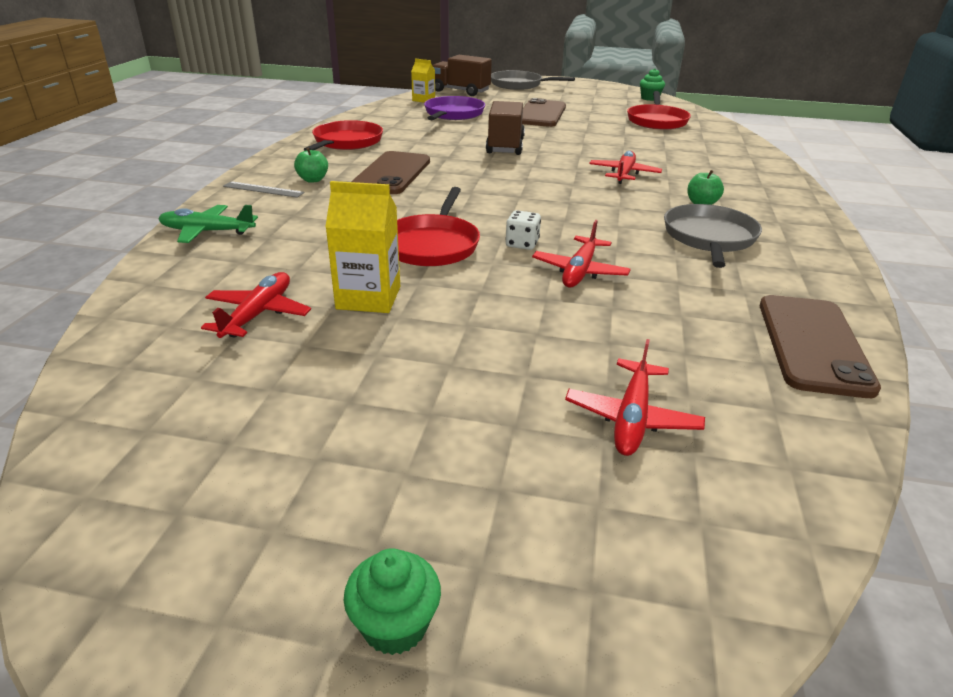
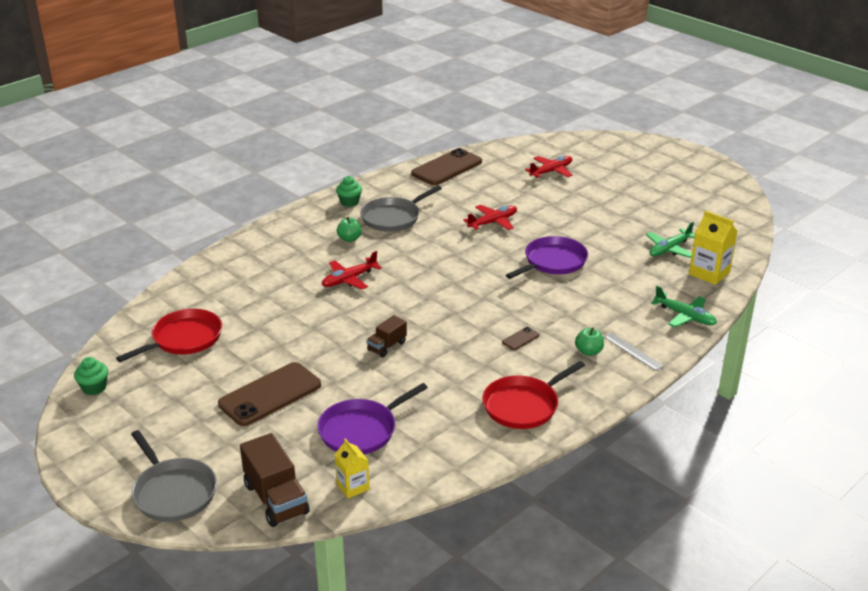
camera: 145 degrees left, 0 degrees up
red plane [201,272,311,338] -> green plane [646,222,695,258]
yellow carton [325,181,400,313] -> yellow carton moved to [689,210,737,285]
green cupcake [344,548,441,655] -> green cupcake moved to [336,176,362,207]
brown phone [351,151,430,194] -> brown phone [502,327,540,350], size x0.41
red pan [397,187,480,266] -> purple pan [506,236,588,279]
brown truck [486,101,525,155] -> brown truck [366,315,407,357], size x0.58
white dice [505,210,541,250] -> none

